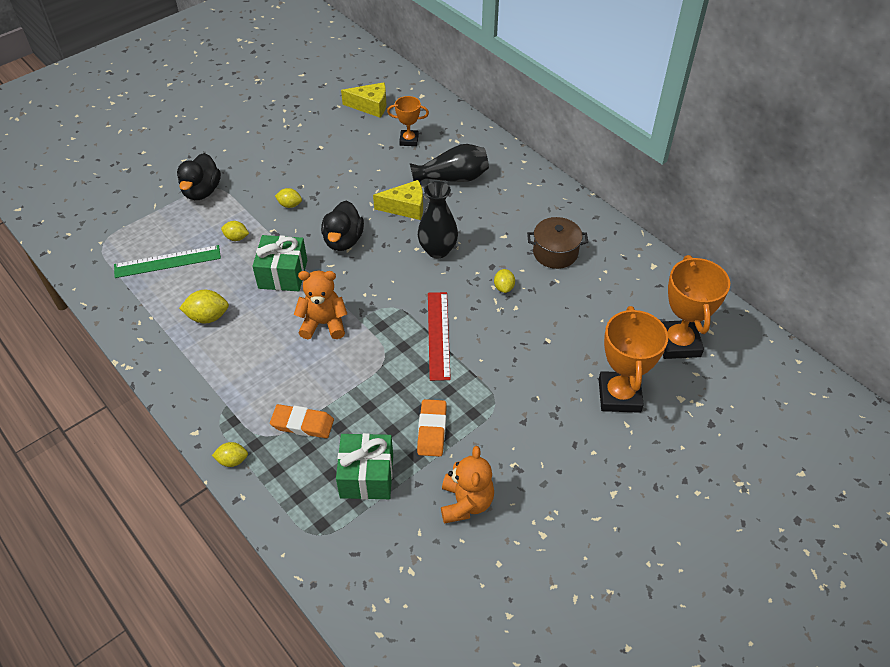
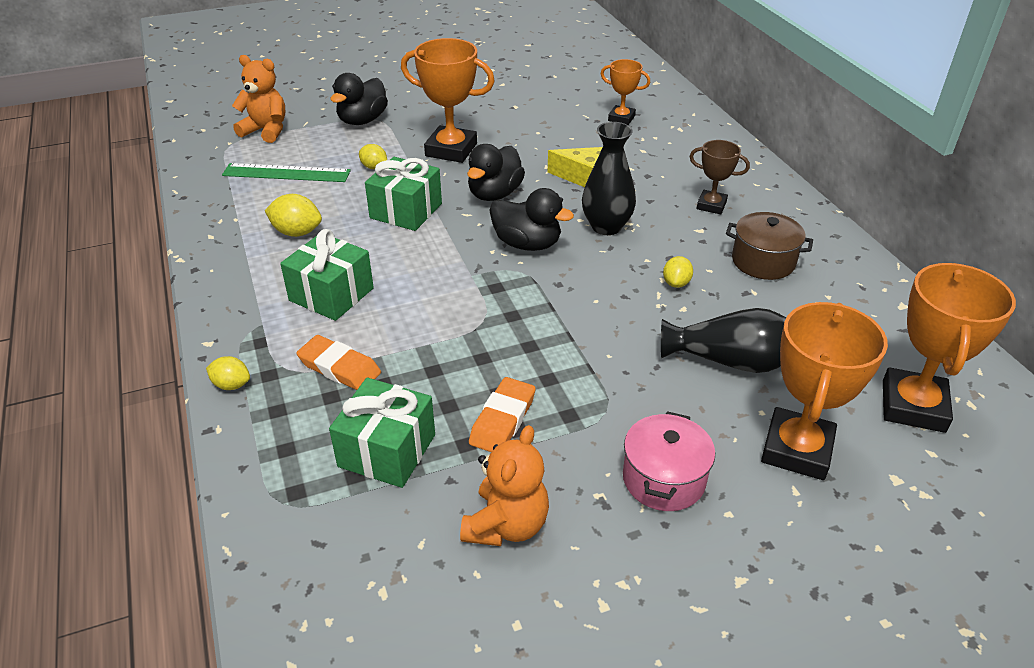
camera: 20 degrees right, 10 degrees down
yellow lemon [275,188,302,208] -> orange trophy [401,38,495,163]
orange teddy bear [294,271,347,339] -> orange teddy bear moved to [232,55,285,143]
yellow cheese [341,82,386,118] -> none
black vase [410,144,489,182] -> black vase moved to [661,308,786,373]
red ruler [428,292,451,381] -> none
none -> green gift [280,229,374,321]
none -> black duck [489,188,574,251]
none -> pink pot [623,411,715,511]
none -> brown trophy [689,140,750,214]

